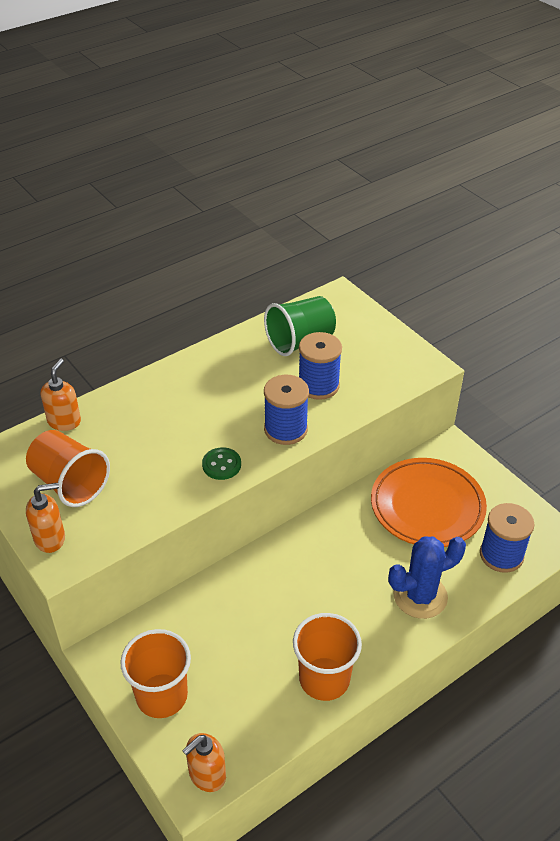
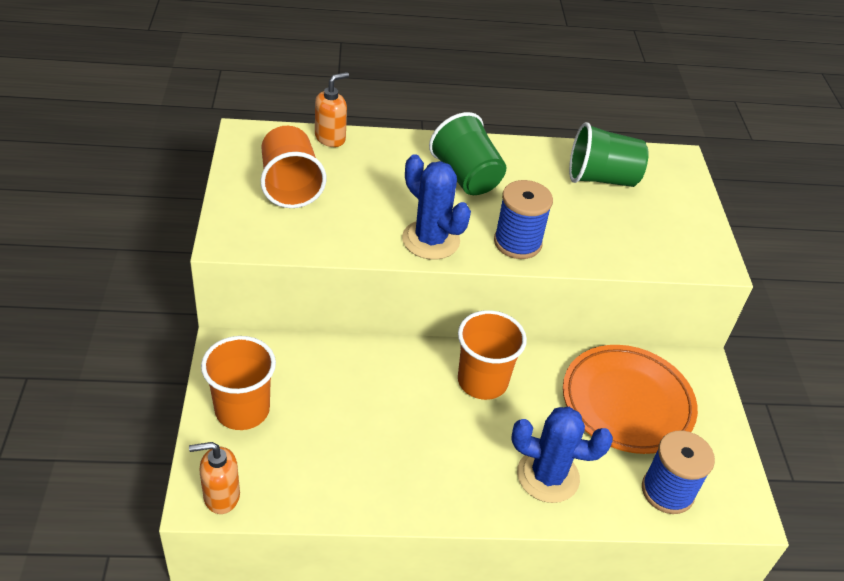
camera: 30 degrees right, 0 degrees up
orange soap dispenser [26,483,65,553] -> none
green button [202,447,241,480] -> blue cactus [402,154,471,260]
orange cup [293,613,362,701] -> orange cup moved to [458,310,527,400]
blue spool [299,332,342,400] -> none
none -> green cup [429,112,506,195]

